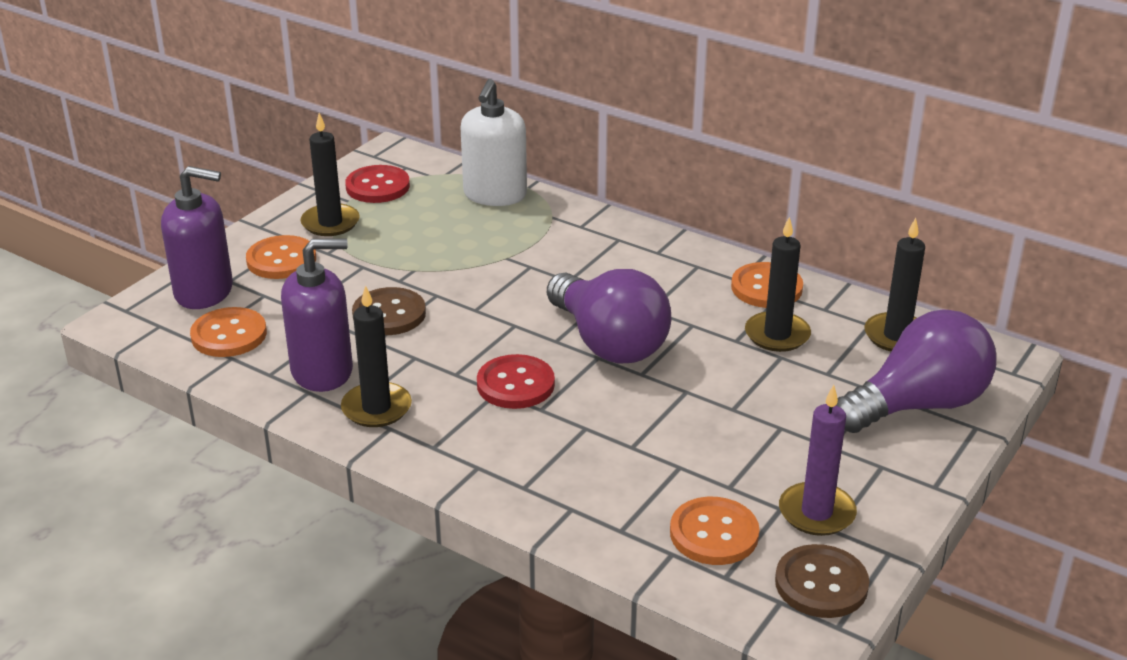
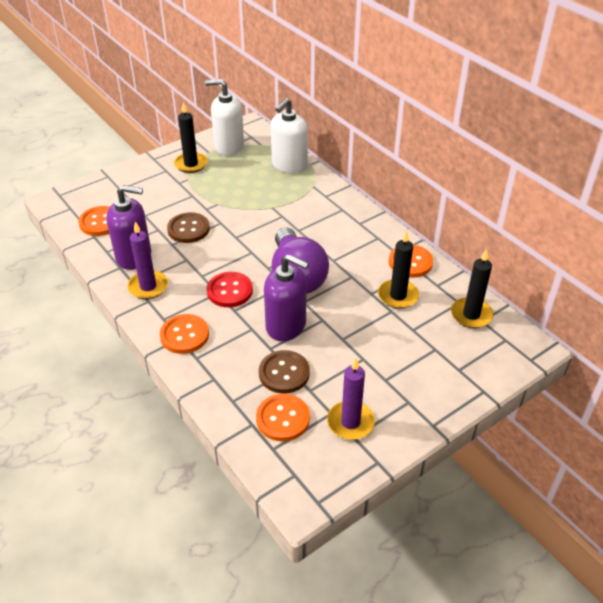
camera: 20 degrees right, 10 degrees up
purple soap dispenser [161,166,233,309] -> purple soap dispenser moved to [264,254,309,341]
orange button [246,235,316,279] -> orange button moved to [160,314,209,354]
black candle [341,285,412,427] -> purple candle [127,221,168,299]
red button [345,165,410,203] -> white soap dispenser [205,79,244,156]
brown button [775,544,869,618] -> brown button moved to [259,350,310,394]
purple light bulb [836,310,996,433] -> none

